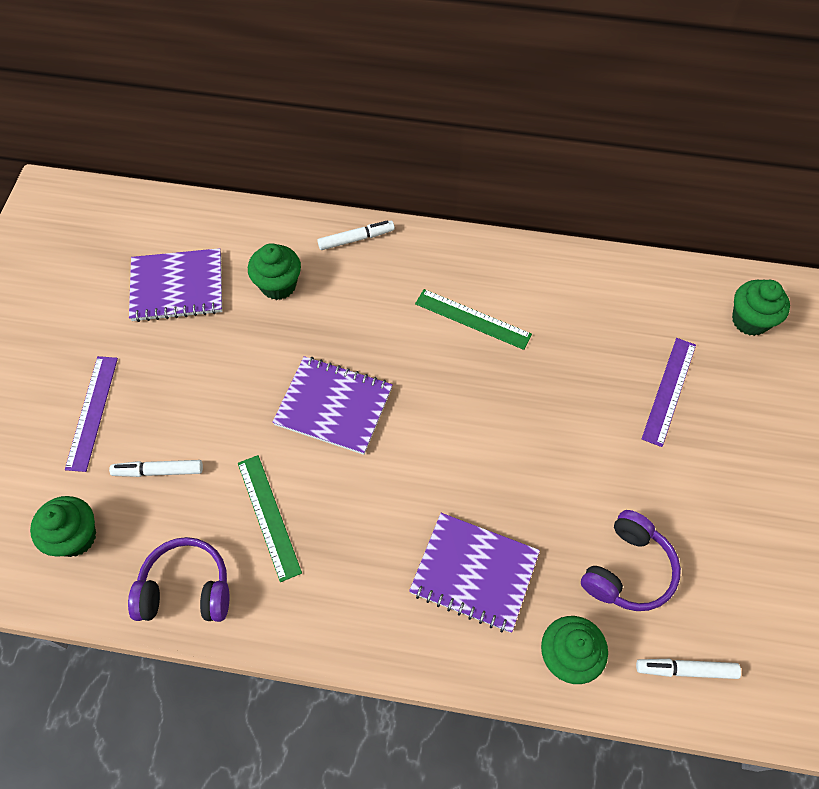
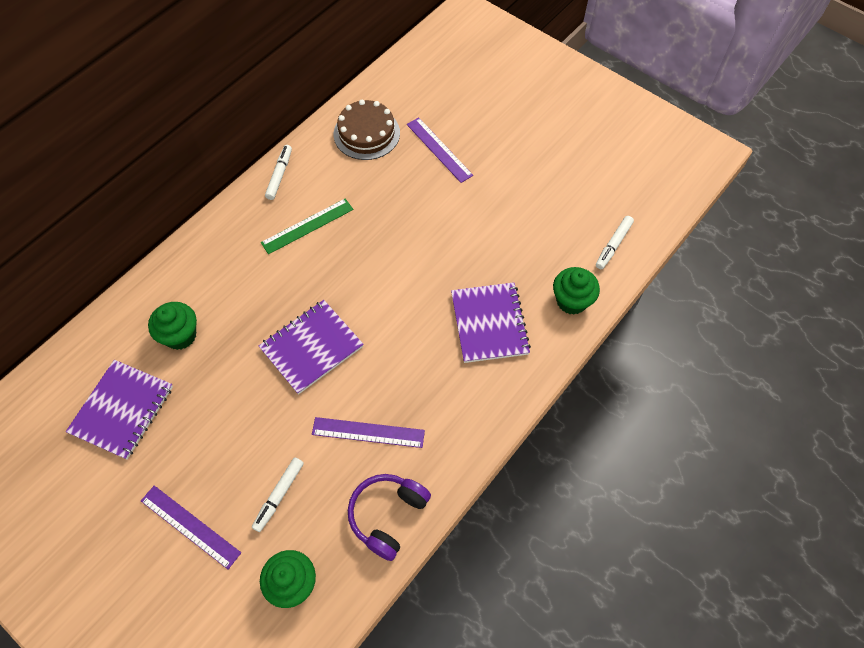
camera: 60 degrees left, 0 degrees up
green ruler [238,455,302,582] -> purple ruler [312,417,425,448]
white marker [317,220,395,250] -> white marker moved to [265,145,292,200]
purple notebook [409,513,540,633] -> purple notebook turned 60 degrees counterclockwise [451,282,531,363]
purple headphones [581,510,681,611] -> none
green cupcake [732,280,790,336] -> none
none -> brown cake [334,100,400,160]

